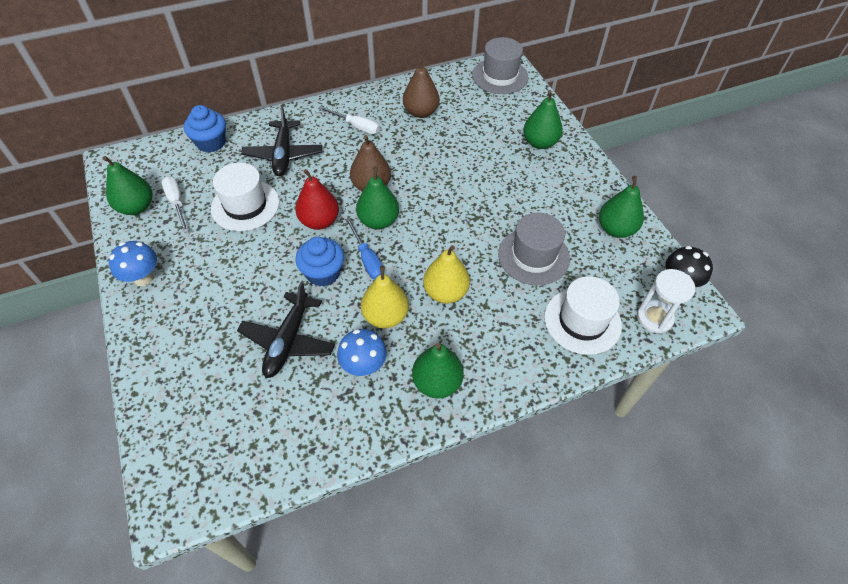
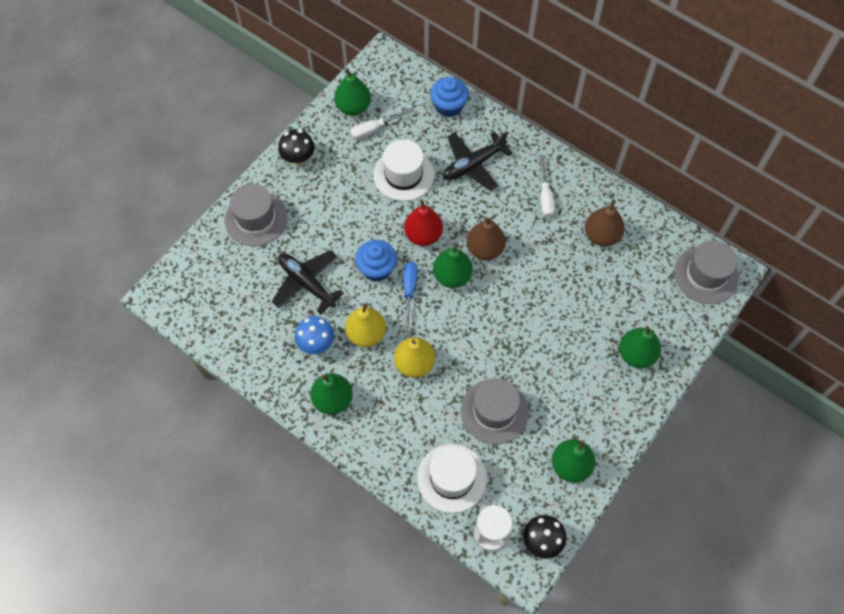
camera: 60 degrees right, 10 degrees up
blue mushroom [108,241,157,286] -> black mushroom [278,129,315,166]
white screwdriver [162,176,189,233] -> white screwdriver turned 150 degrees counterclockwise [350,108,414,140]
black plane [237,281,335,378] -> black plane turned 60 degrees clockwise [272,250,344,314]
blue screwdriver [345,218,382,280] -> blue screwdriver turned 150 degrees clockwise [403,262,417,331]
none -> grey hat [225,184,287,246]

